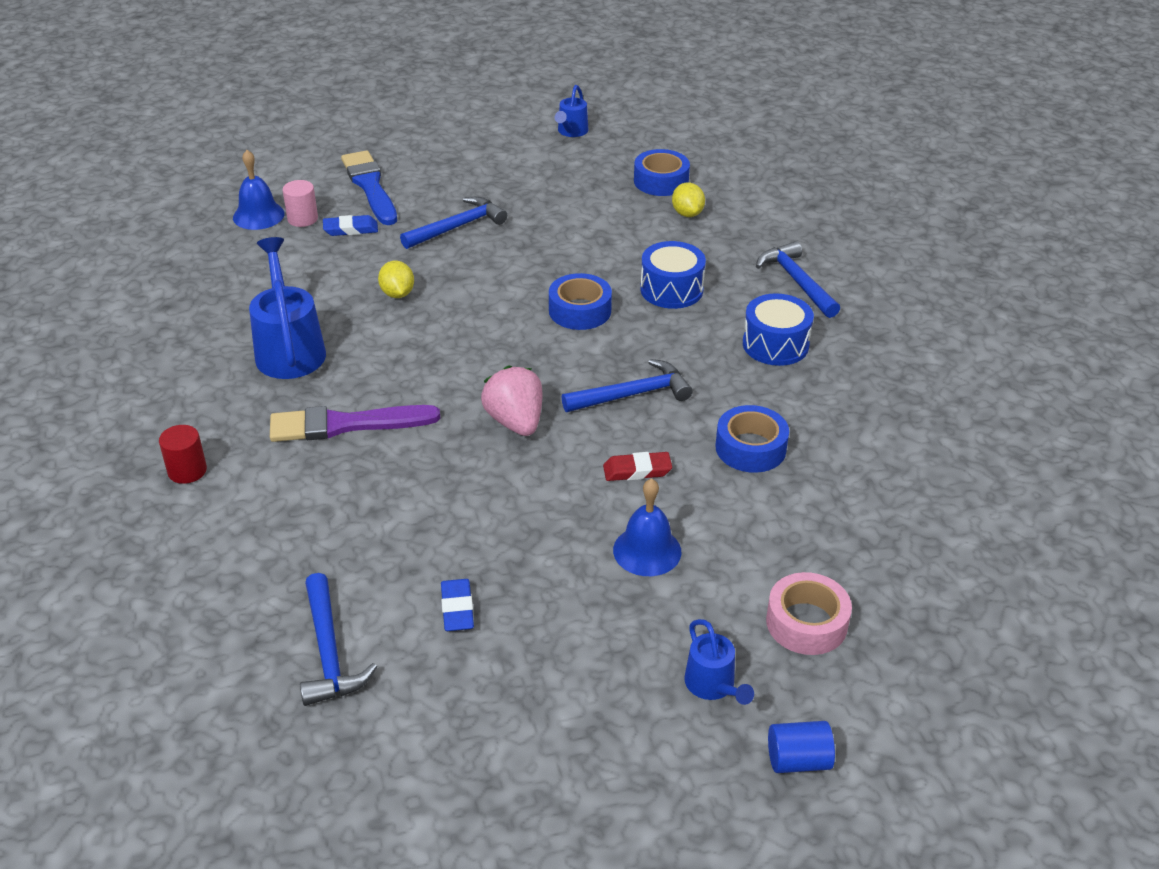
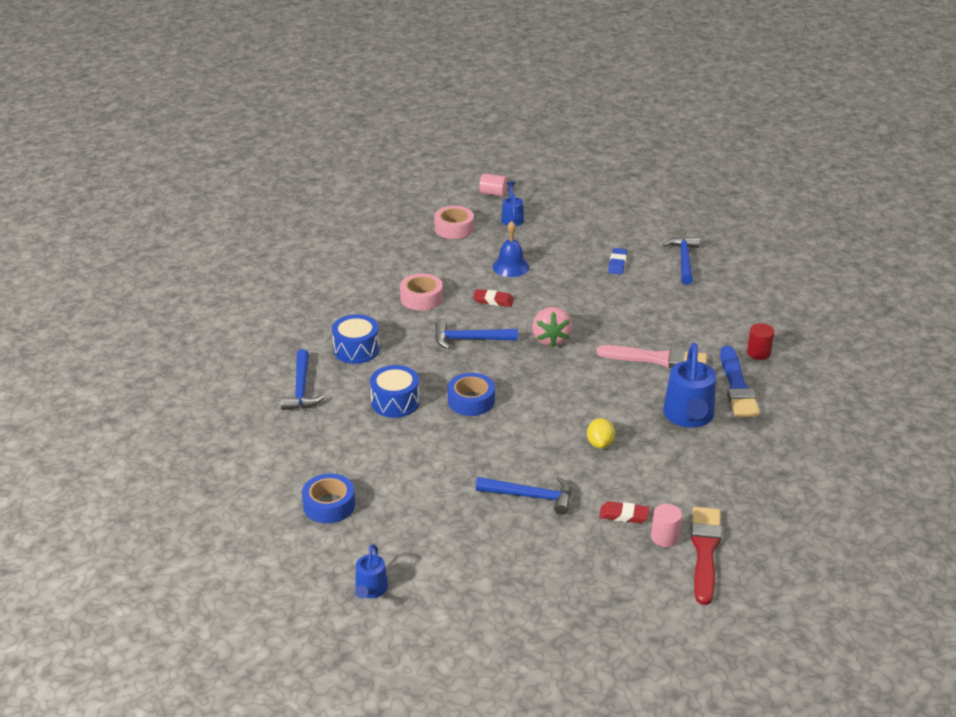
camera: 160 degrees left, 5 degrees down
blue bell [233,150,285,230] -> red brush [691,507,722,605]
purple brush [270,405,440,442] -> pink brush [596,345,707,368]
blue eraser [323,215,378,236] -> red eraser [599,501,649,523]
blue brush [341,150,397,225] -> blue brush moved to [720,346,760,417]
blue hammer [400,196,507,249] -> blue hammer turned 150 degrees counterclockwise [476,477,571,515]
blue watering can [555,85,588,137] -> blue watering can turned 150 degrees clockwise [355,544,388,599]
yellow lemon [672,182,705,217] -> none
blue tape [716,405,789,473] -> pink tape [400,273,443,311]
blue cylinder [768,721,835,773] -> pink cylinder [479,174,507,196]

